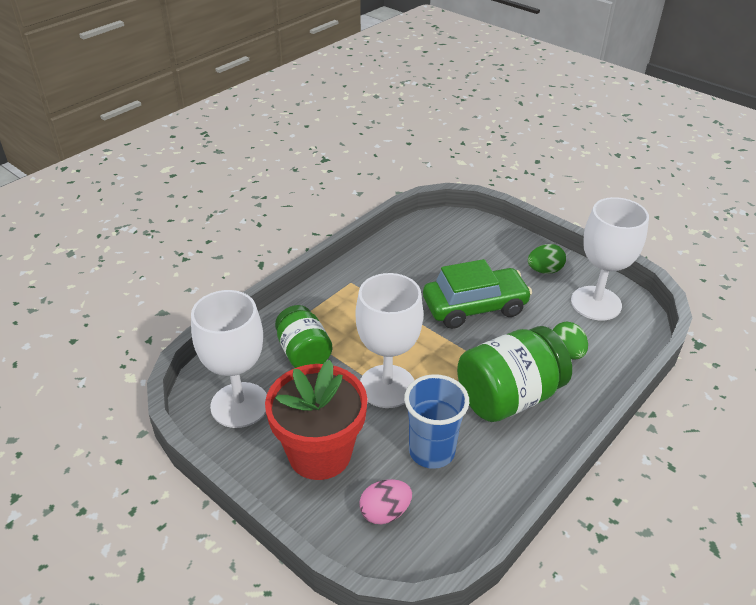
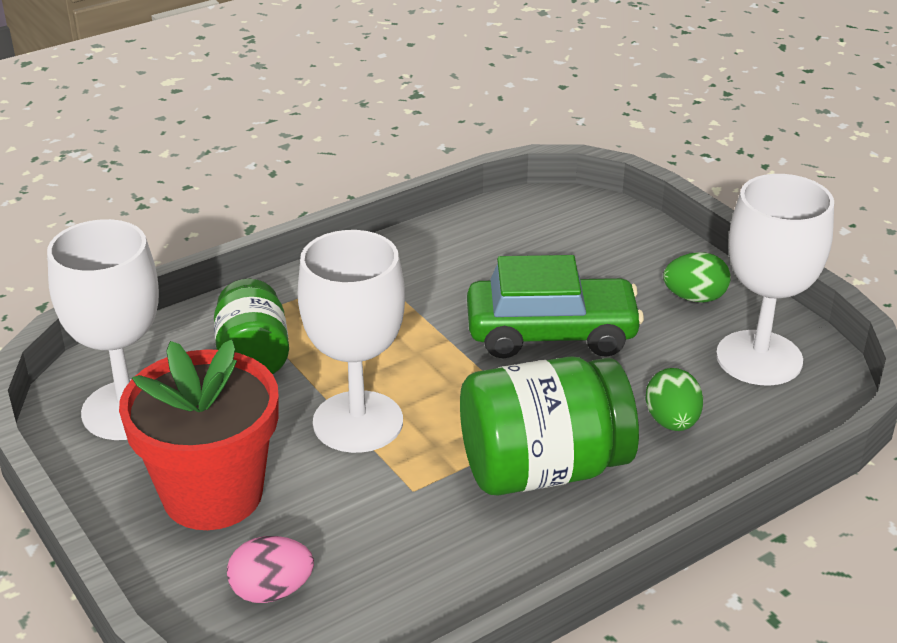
camera: 15 degrees right, 5 degrees down
blue cup [404,374,469,469] -> none

